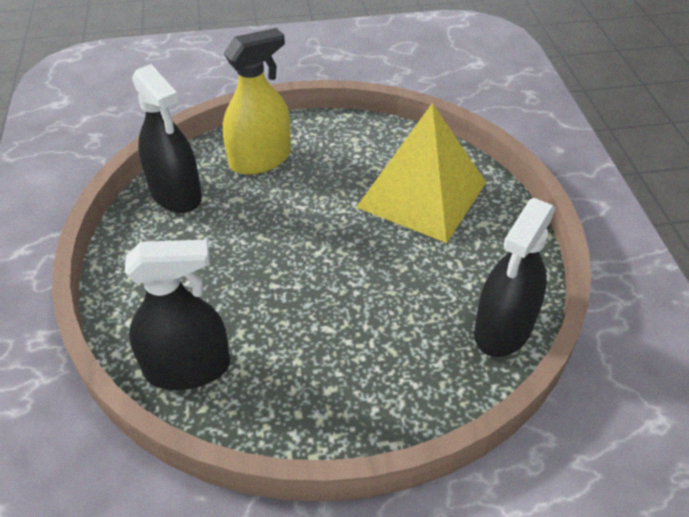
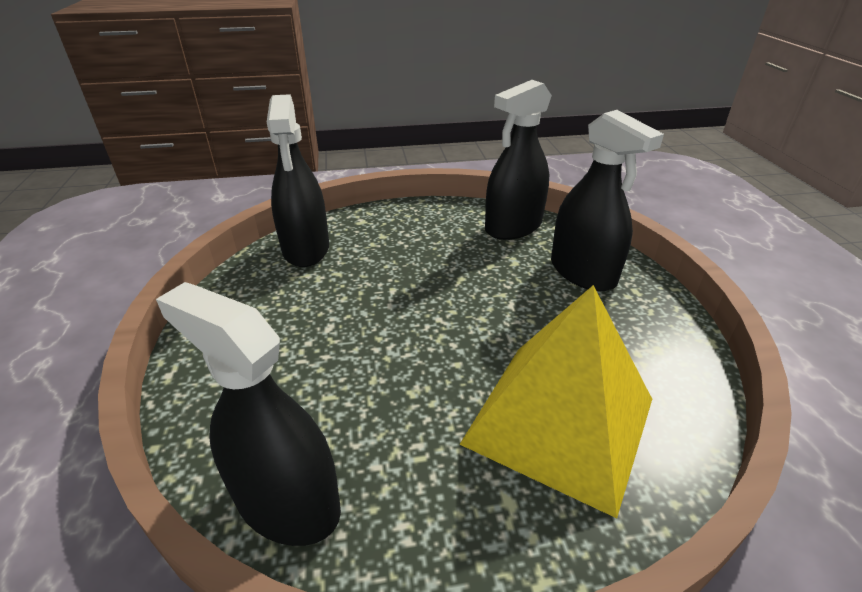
camera: 90 degrees right, 10 degrees down
yellow spray bottle [223,28,291,175] -> black spray bottle [551,110,664,291]

